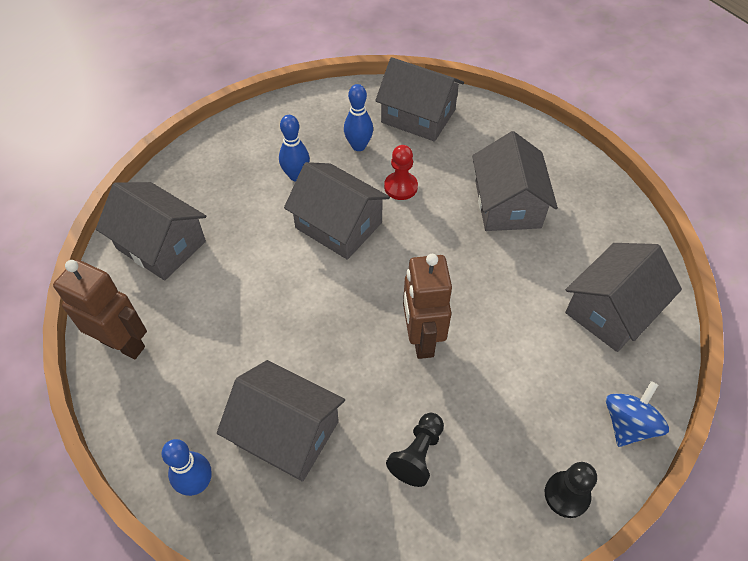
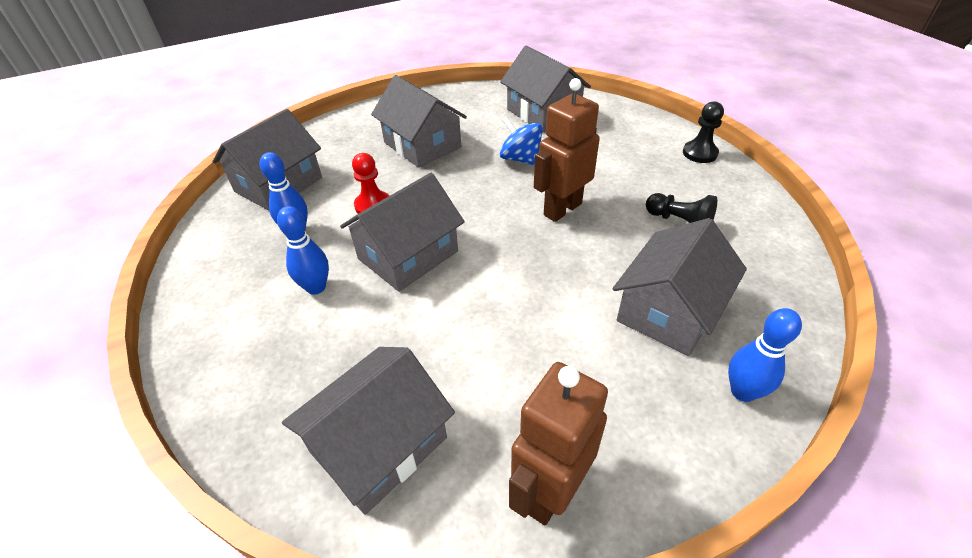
camera: 80 degrees left, 10 degrees down
brown robot [403,254,452,359] -> brown robot turned 135 degrees clockwise [534,78,600,222]
grey house [472,131,558,231] -> grey house turned 45 degrees clockwise [371,75,467,168]
blue spinning top [606,381,669,447] -> blue spinning top moved to [500,116,543,165]

